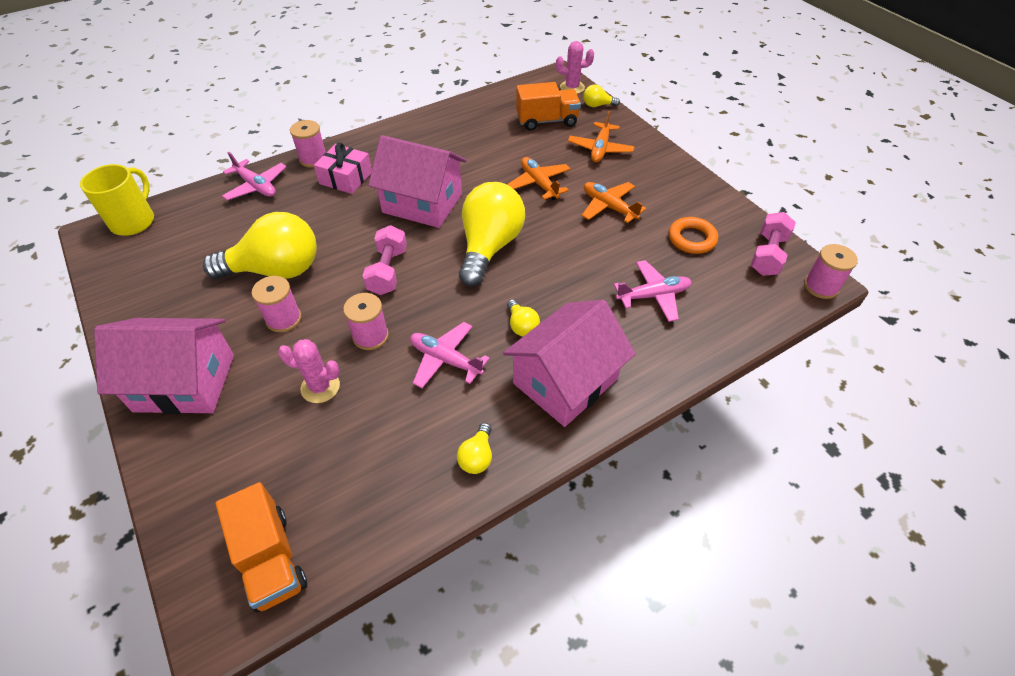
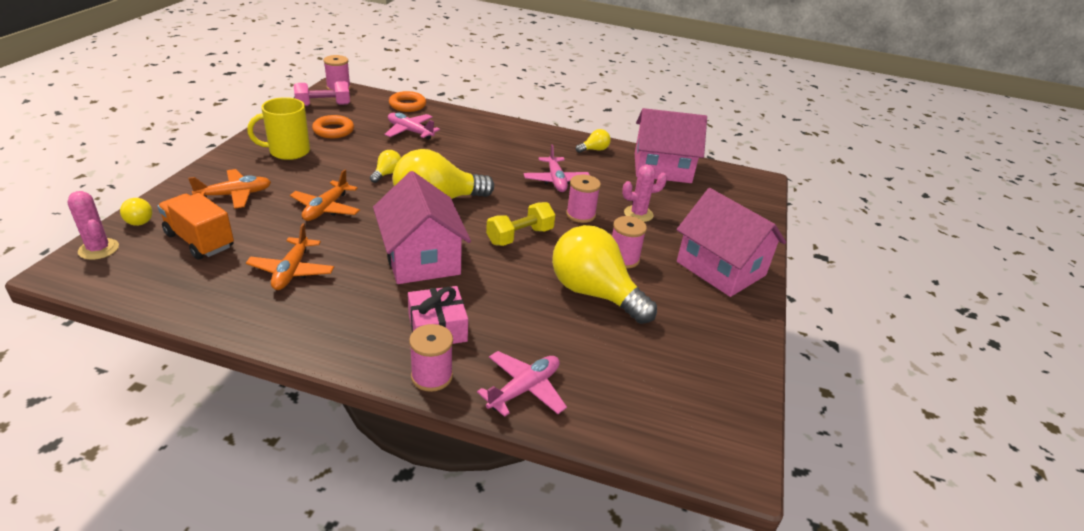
camera: 135 degrees left, 15 degrees down
yellow mug [80,164,154,236] -> yellow mug moved to [247,97,310,160]
orange truck [216,482,307,612] -> none
pink plane [222,152,286,200] -> pink plane turned 45 degrees clockwise [477,351,567,417]
pink cactus [278,339,340,403] -> pink cactus turned 75 degrees counterclockwise [622,165,667,222]
pink dumbbell [363,225,407,295] -> yellow dumbbell [486,202,555,246]
pink house [503,300,636,427] -> pink house moved to [635,108,707,183]
yellow light bulb [507,299,540,337] -> yellow light bulb moved to [370,150,401,183]
orange plane [582,182,646,223] -> orange plane moved to [246,223,334,290]
none -> orange ring [389,91,426,112]

